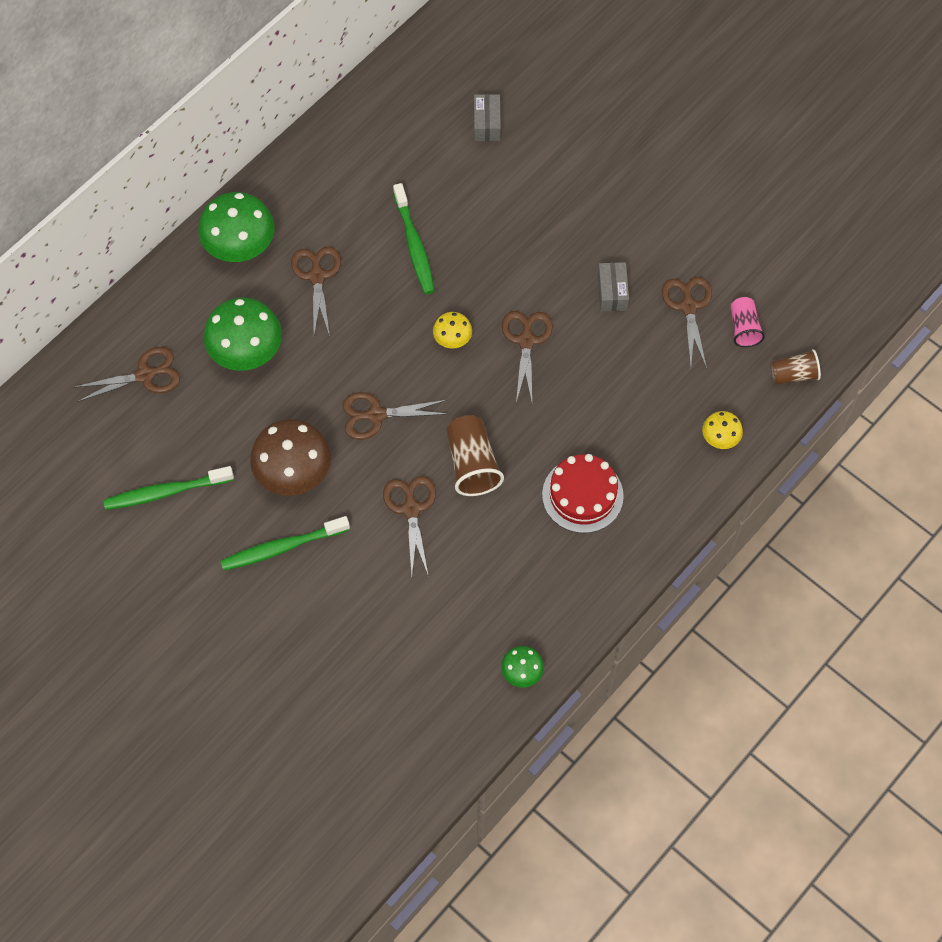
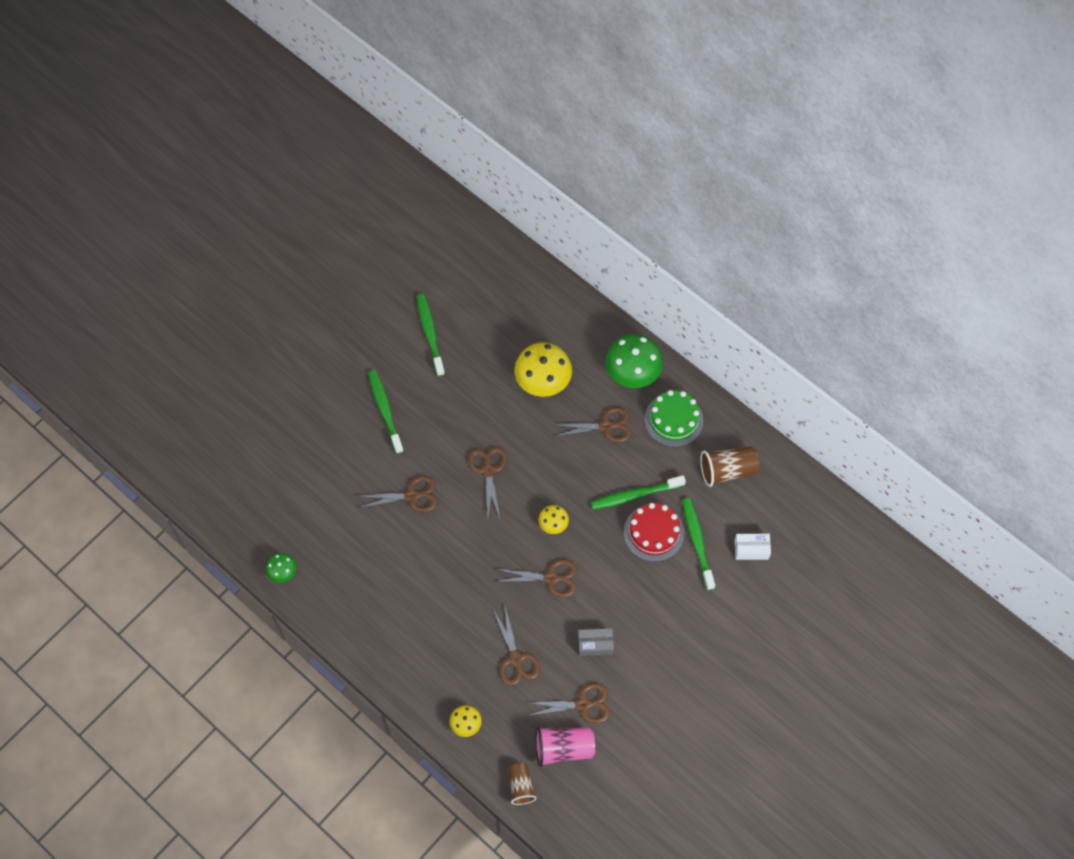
camera: 90 degrees right, 0 degrees up
brown scissors [73,347,180,402] -> brown scissors moved to [493,607,540,686]
green mushroom [204,298,282,371] -> yellow mushroom [514,342,572,397]
brown mushroom [250,419,331,496] -> none
brown cup [446,415,504,496] -> brown cup moved to [700,446,759,487]
grey box [474,94,501,141] -> white box [734,534,771,560]
red cake [542,454,624,533] -> red cake moved to [624,503,684,562]
pink cup [731,297,765,347] -> pink cup [535,727,595,767], size x1.55
none -> green cake [645,390,703,447]
none -> green toothbrush [682,498,715,590]

